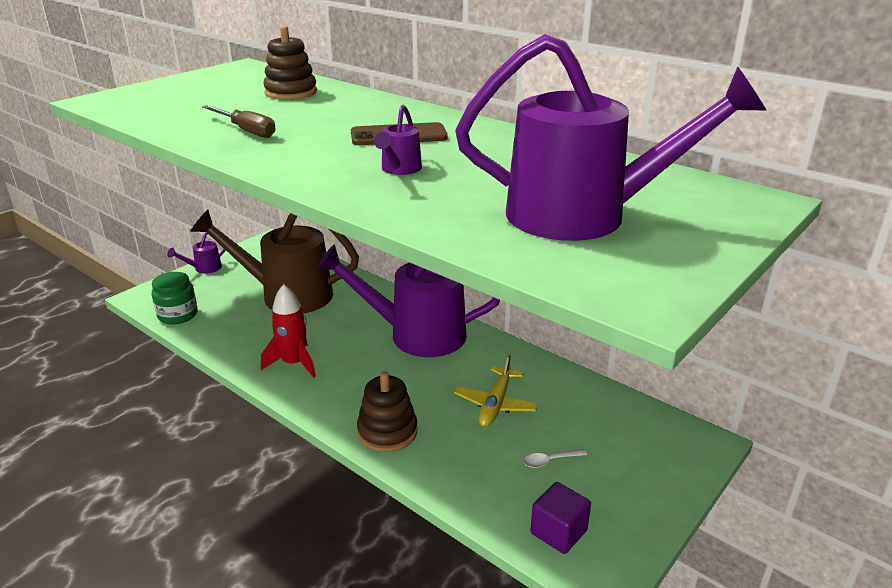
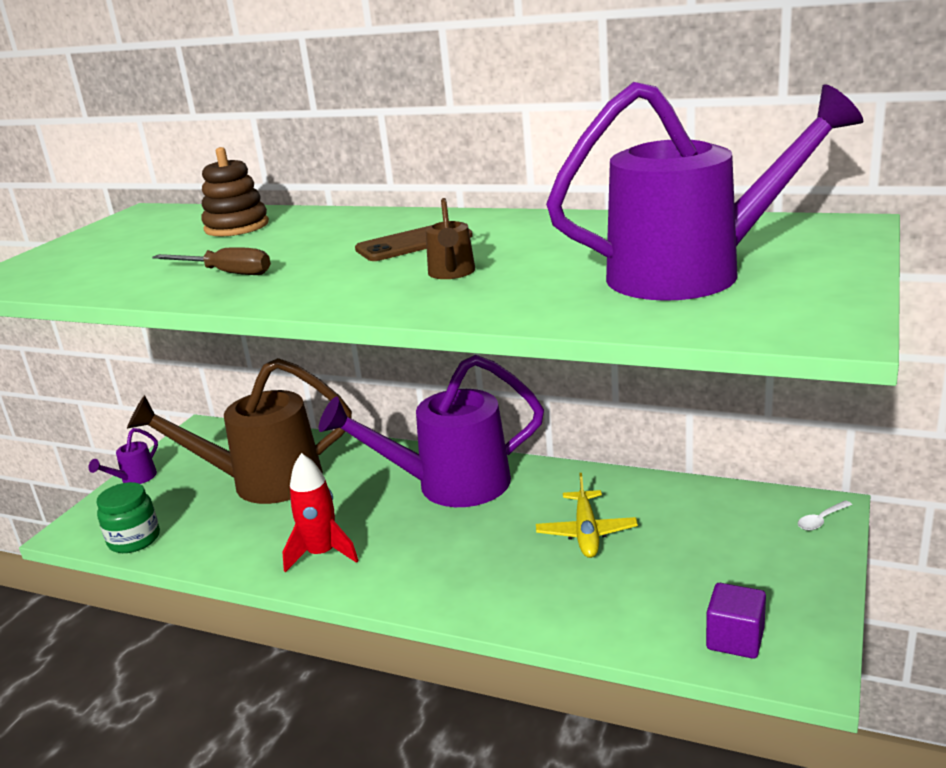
camera: 15 degrees left, 5 degrees down
brown stacking toy [357,371,417,452] -> none
purple watering can [374,105,422,175] -> brown watering can [426,198,475,279]
white spoon [524,449,587,468] -> white spoon moved to [798,500,852,531]

